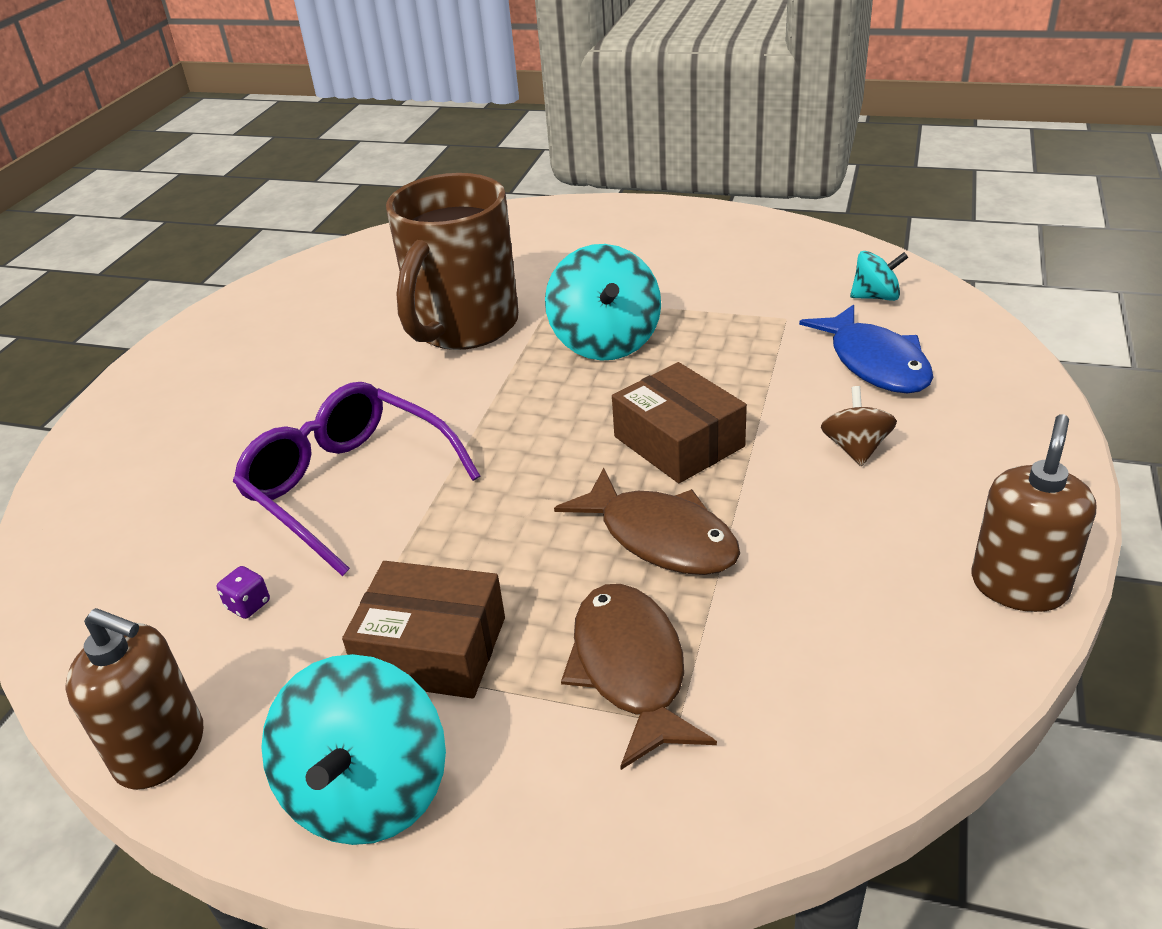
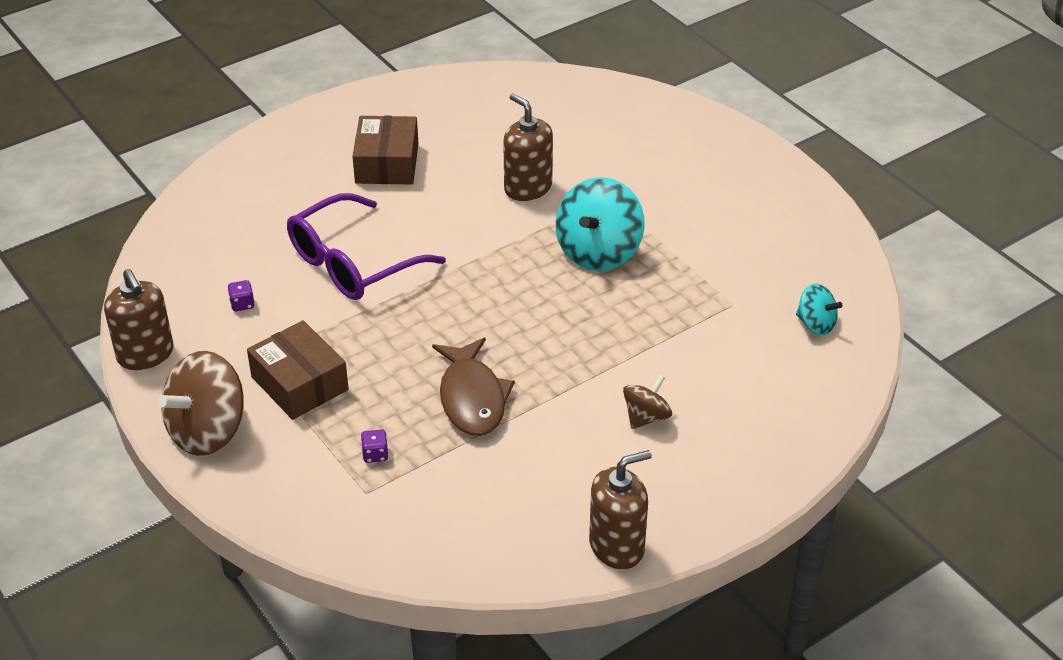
camera: 35 degrees right, 5 degrees up
purple glasses [233,382,480,576] -> purple glasses turned 120 degrees counterclockwise [287,193,446,300]
turquoise spinning top [261,654,446,845] -> brown spinning top [158,351,244,456]
brown mug [386,173,519,350] -> brown soap dispenser [503,93,553,201]
brown fish [561,584,717,770] -> purple dice [361,429,388,463]
brown box [612,362,747,483] -> brown box moved to [352,116,418,185]
blue fish [799,304,933,393] -> none

